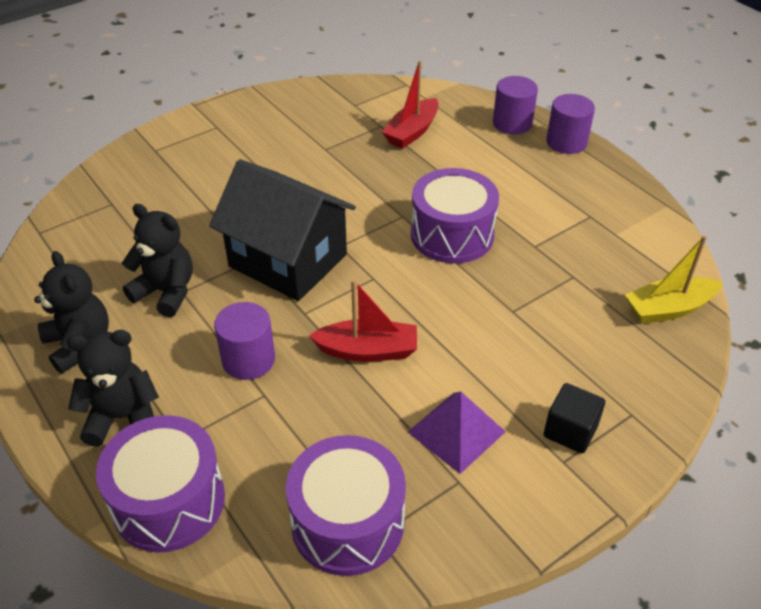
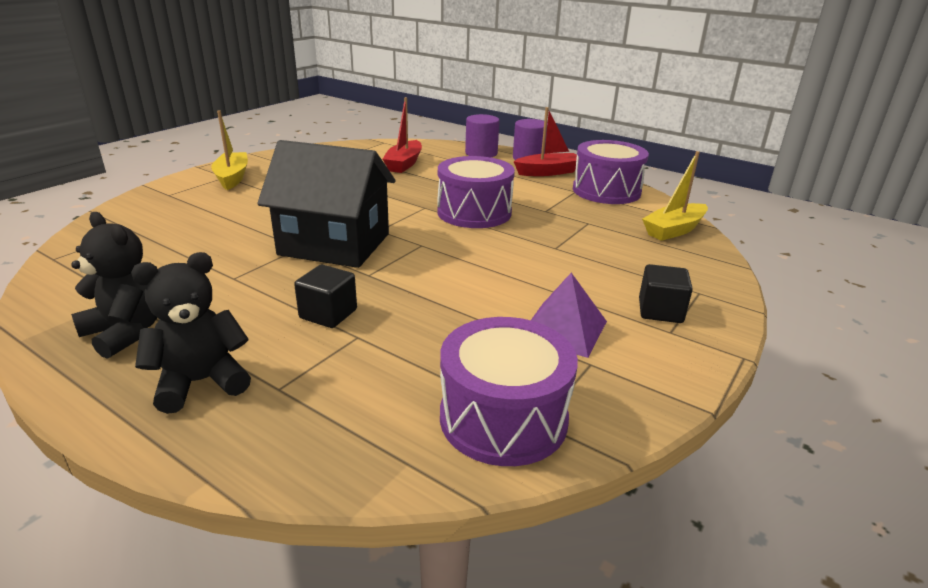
camera: 20 degrees left, 15 degrees down
purple drum [96,415,225,553] -> purple drum moved to [573,140,649,204]
black teddy bear [122,204,193,317] -> none
purple cylinder [214,302,275,380] -> black cube [294,265,357,328]
red boat [309,280,417,362] -> red boat moved to [513,107,577,176]
none -> yellow boat [211,110,248,190]

